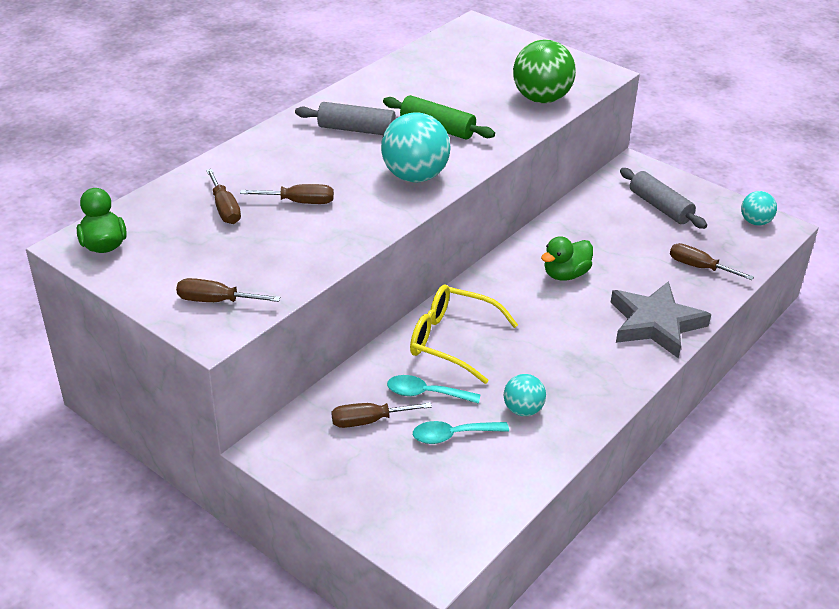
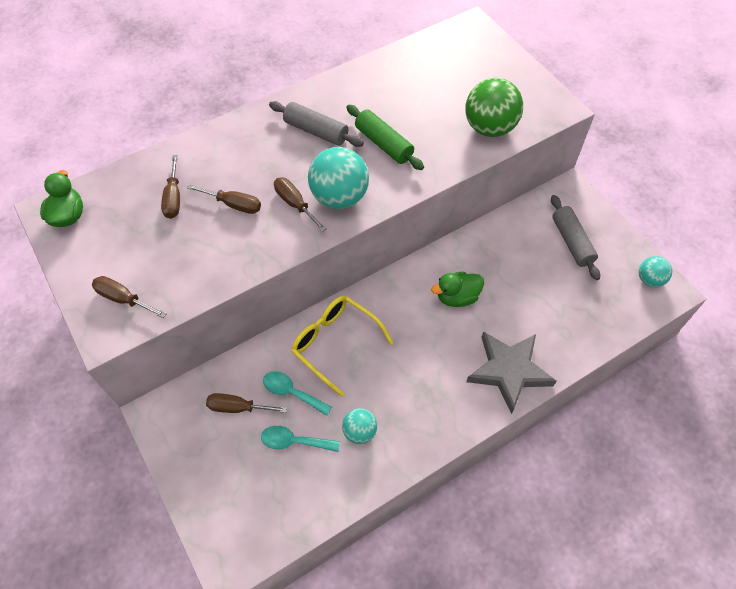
camera: 20 degrees right, 20 degrees up
brown screwdriver [670,243,754,280] -> brown screwdriver moved to [274,178,327,232]

